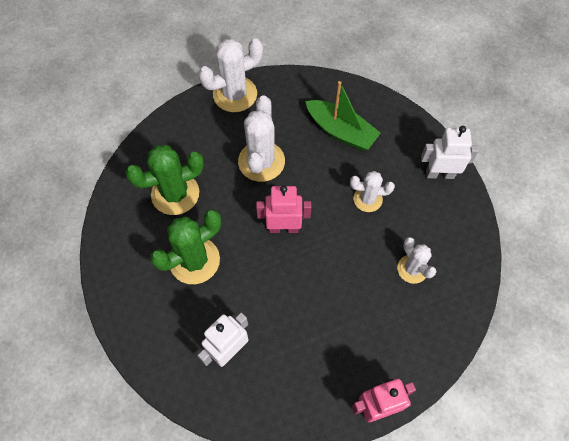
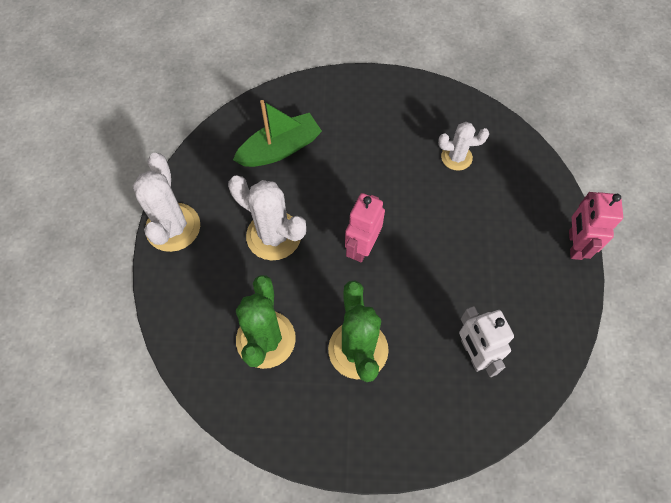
camera: 65 degrees left, 0 degrees up
white cactus [350,171,395,212] -> none
white robot [421,126,479,179] -> none

